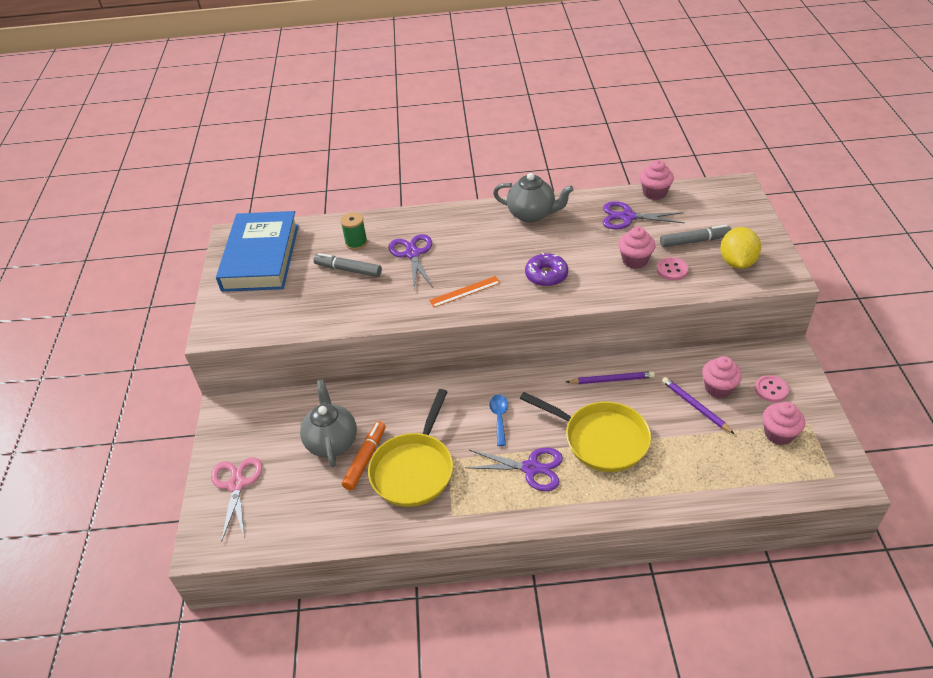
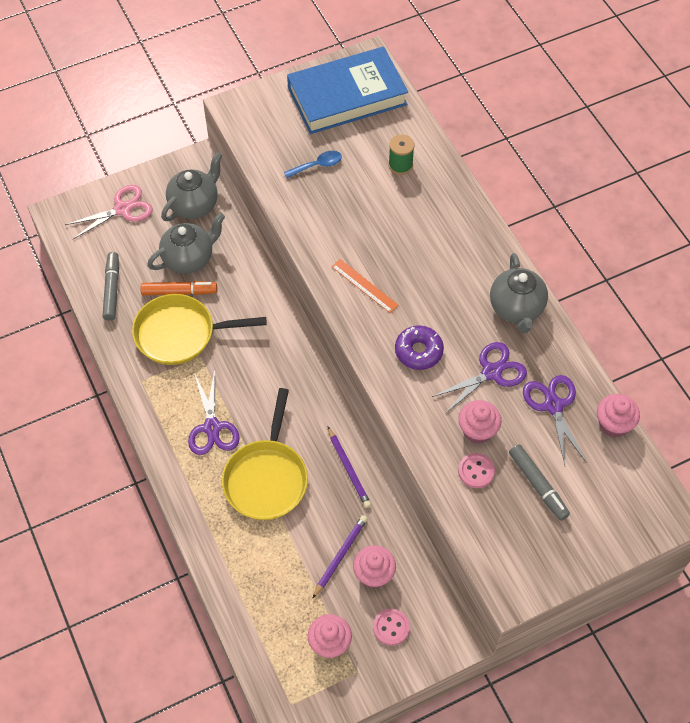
camera: 65 degrees right, 15 degrees up
grey marker [313,253,382,277] -> grey marker moved to [103,252,119,321]
purple scissors [389,234,433,288] -> purple scissors moved to [432,342,527,414]
blue spoon [489,395,508,446] -> blue spoon moved to [284,151,342,178]
yellow lemon [720,227,761,269] -> none
none -> grey teapot [161,152,222,221]

